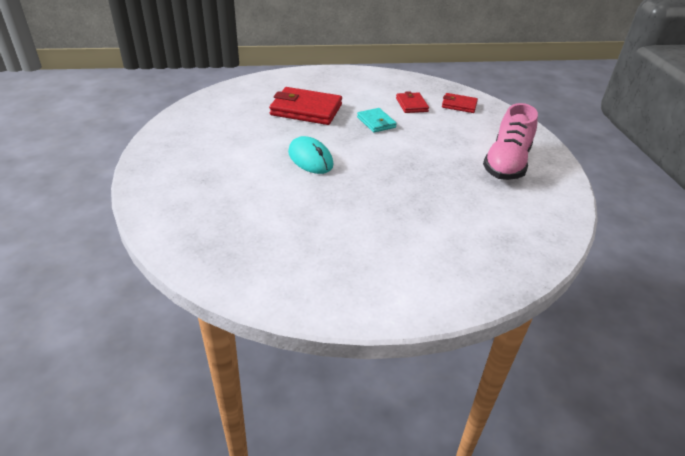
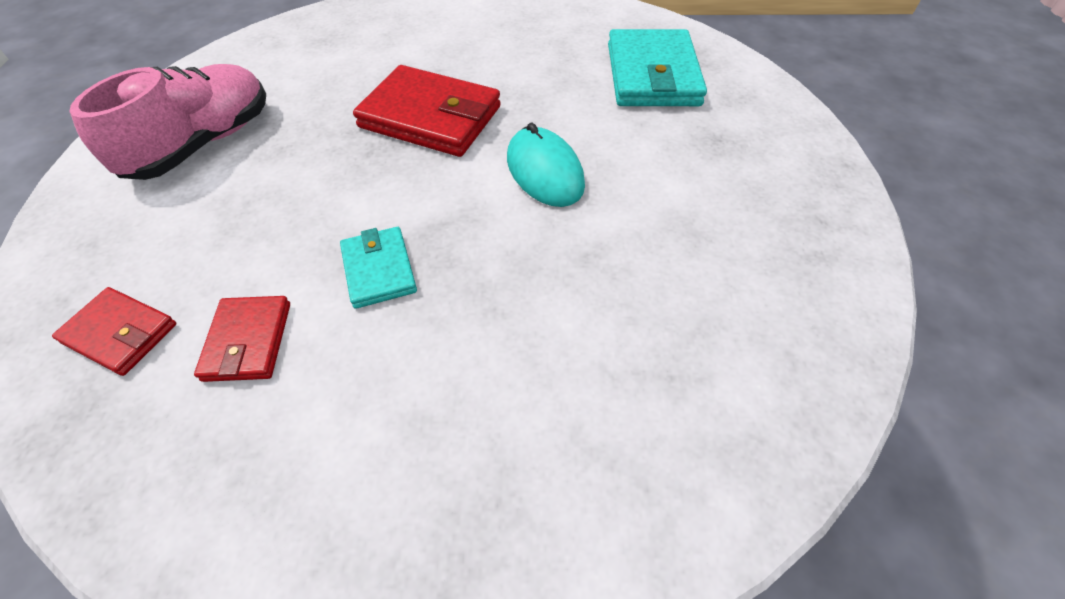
camera: 170 degrees left, 15 degrees up
red wallet [269,87,342,125] -> red wallet moved to [353,65,501,157]
none -> turquoise wallet [608,29,707,106]

